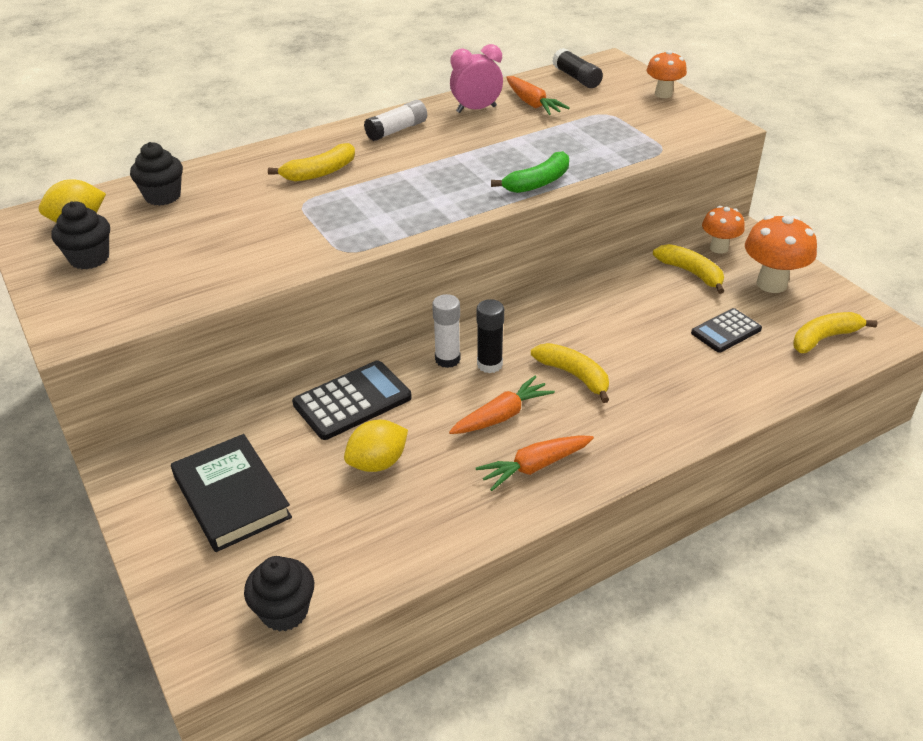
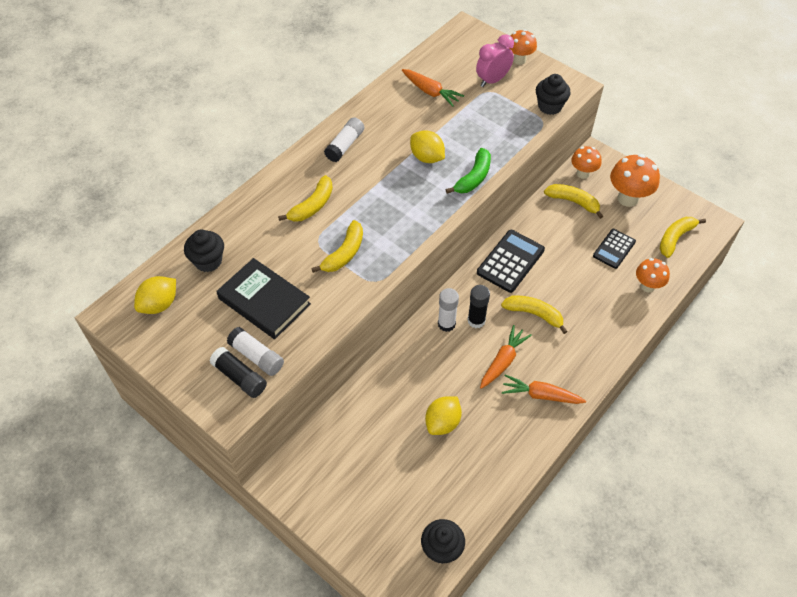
camera: 20 degrees left, 15 degrees up
black cupcake [51,201,110,270] -> black cupcake moved to [536,74,571,115]
black book [171,434,292,552] -> black book moved to [216,258,311,339]
black calculator [292,360,412,440] -> black calculator moved to [477,230,545,293]
pink clock [450,44,503,113] -> pink clock moved to [476,34,514,87]
orange carrot [476,435,594,491] -> orange carrot turned 60 degrees clockwise [502,374,586,404]
black glue stick [552,48,603,88] -> black glue stick moved to [210,347,267,398]
none -> white glue stick [227,327,284,376]
none -> yellow banana [311,220,363,273]
none -> yellow lemon [410,130,445,163]
none -> orange mushroom [636,258,670,292]

